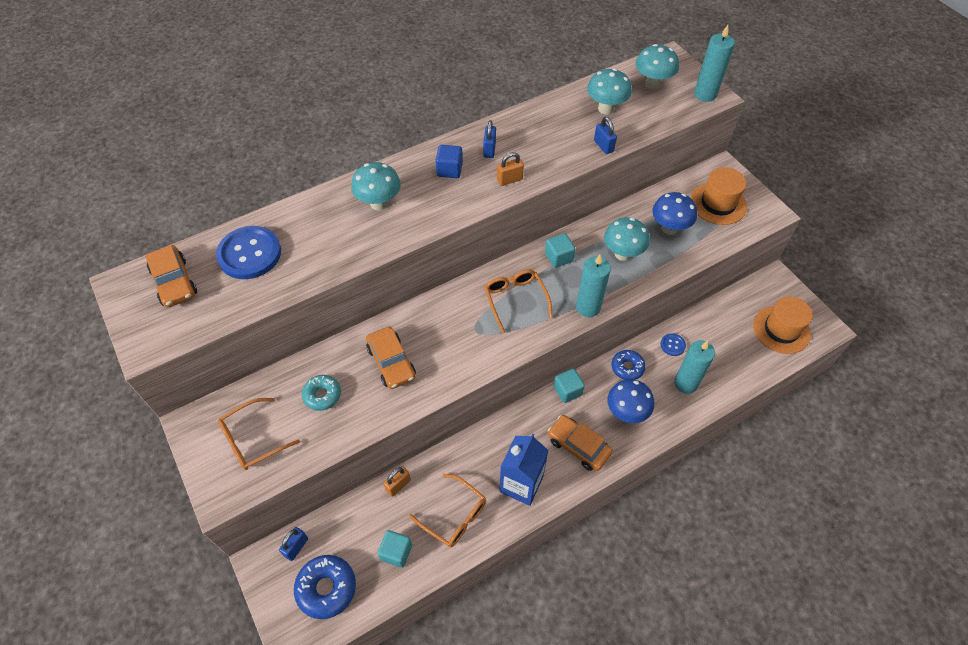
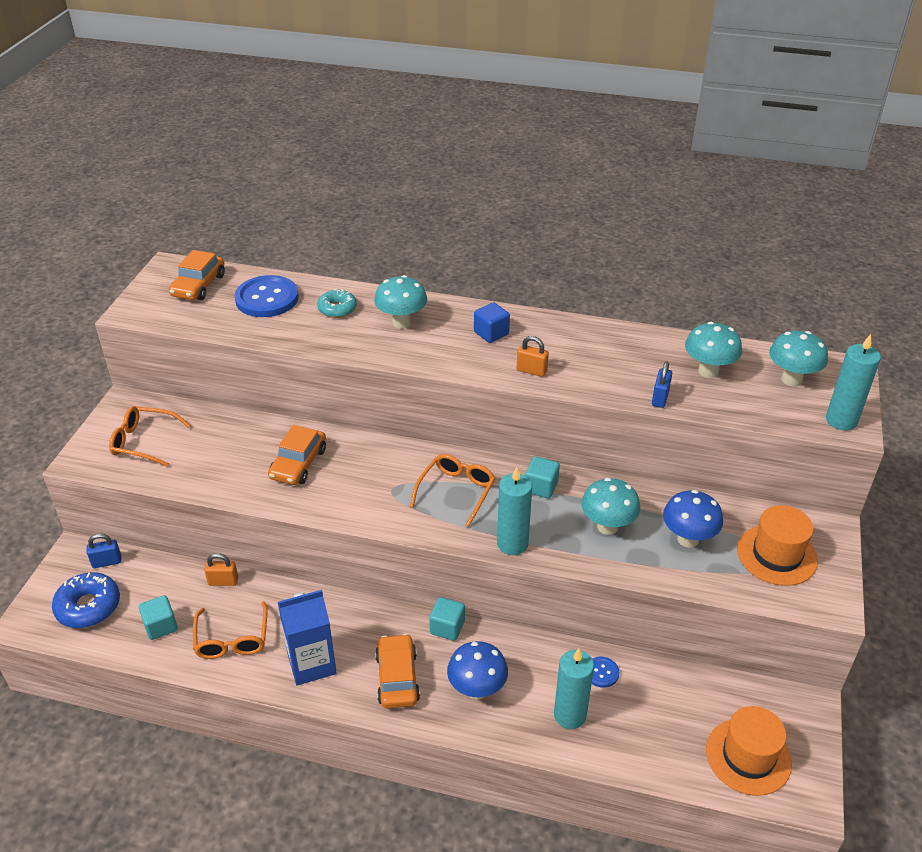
camera: 45 degrees right, 15 degrees down
turquoise donut [302,375,341,411] -> turquoise donut moved to [317,289,357,318]
blue padlock [483,120,496,158] -> none
blue donut [612,350,646,380] -> none

